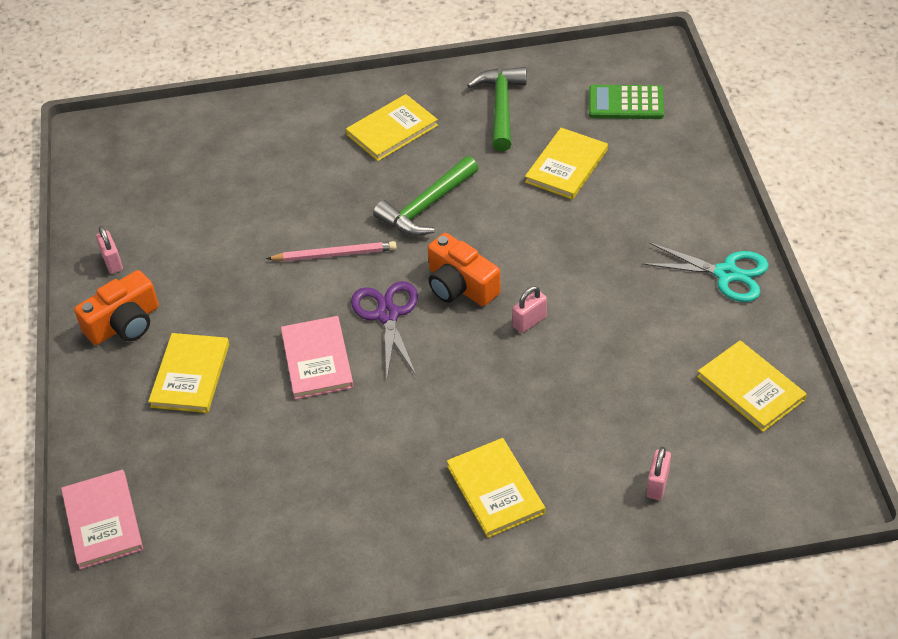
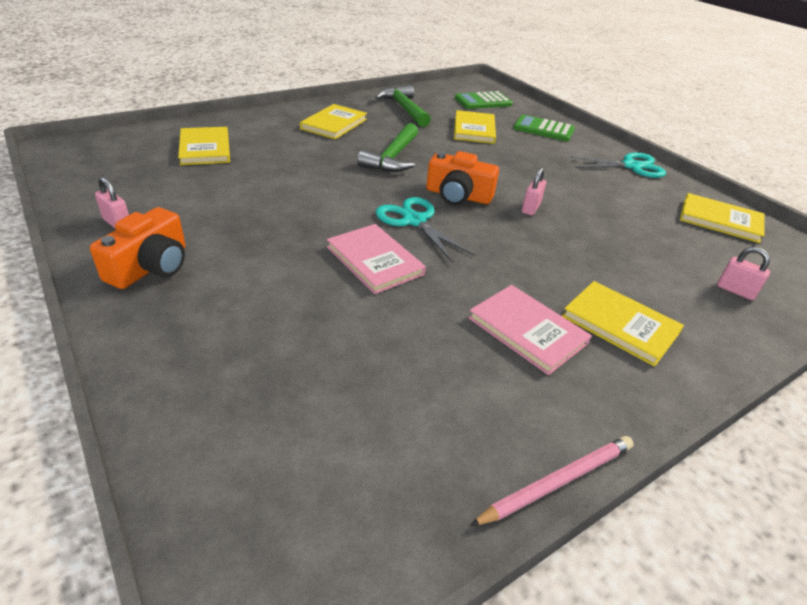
camera: 30 degrees left, 10 degrees down
pink book [61,470,143,570] -> pink book moved to [468,285,592,375]
yellow book [148,333,229,413] -> yellow book moved to [178,127,230,165]
pink pencil [266,241,397,261] -> pink pencil moved to [470,436,634,526]
purple scissors [351,281,418,377] -> turquoise scissors [375,197,475,263]
pink padlock [646,447,671,500] -> pink padlock turned 45 degrees counterclockwise [717,247,770,300]
none -> green calculator [513,115,575,141]

